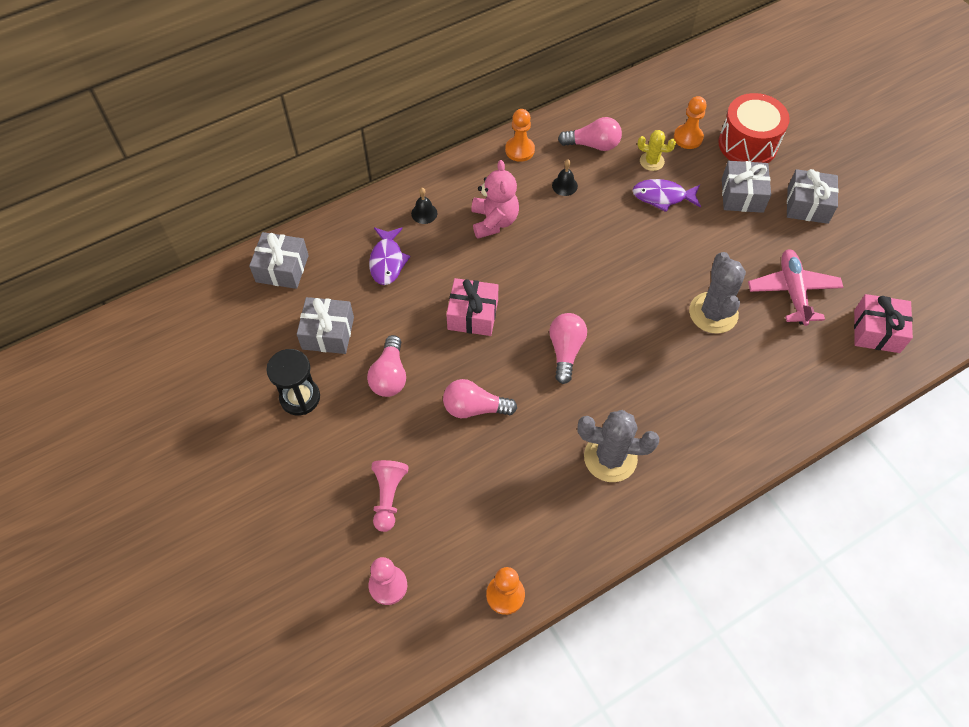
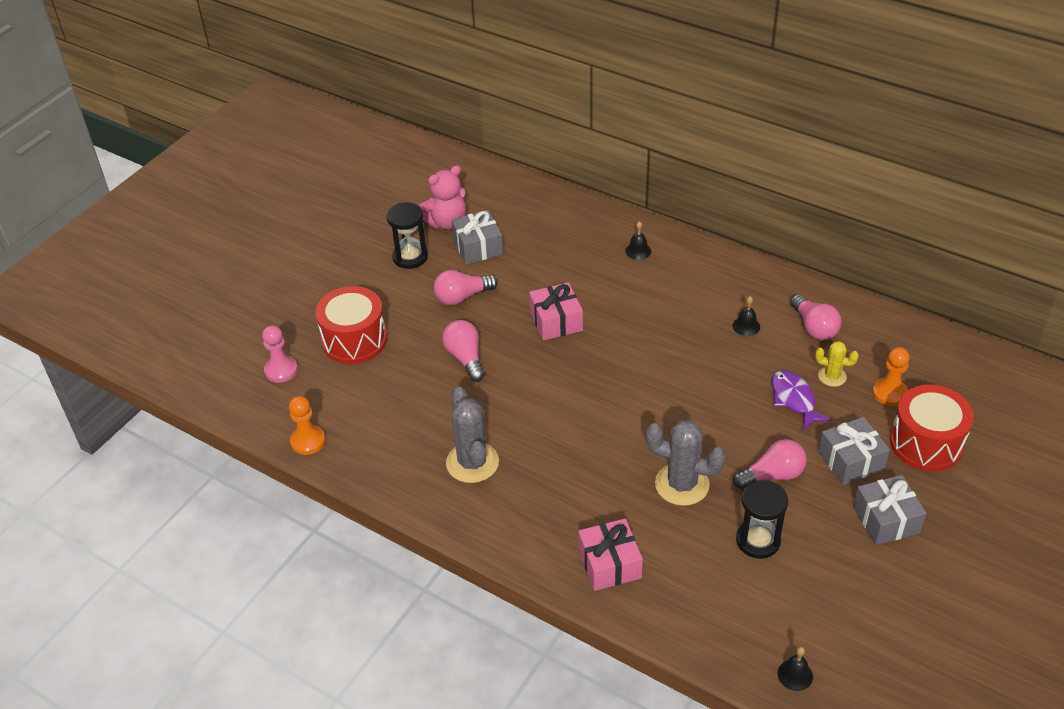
camera: 65 degrees right, 15 degrees down
grey gift [249,232,309,289] -> none
purple fish [369,227,411,285] -> none
pink pawn [371,460,409,532] -> red drum [315,286,387,364]
pink teddy bear [471,160,519,239] -> pink teddy bear moved to [418,165,466,230]
orange pawn [505,109,535,162] -> none
pink light bulb [549,313,587,384] -> pink light bulb moved to [733,439,807,489]
yellow cactus [638,130,676,171] -> yellow cactus turned 60 degrees counterclockwise [815,341,859,387]
grey cactus [689,252,746,334] -> grey cactus turned 45 degrees clockwise [646,420,726,506]
pink plane [748,250,844,326] -> black hourglass [736,480,788,559]
pink gift [854,294,913,353] -> pink gift moved to [578,519,643,591]
none -> black bell [777,646,813,691]

